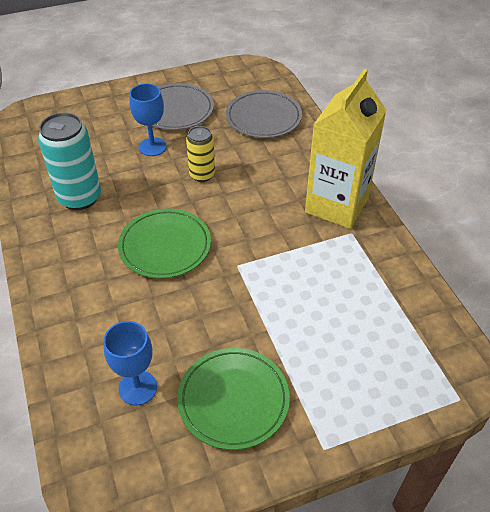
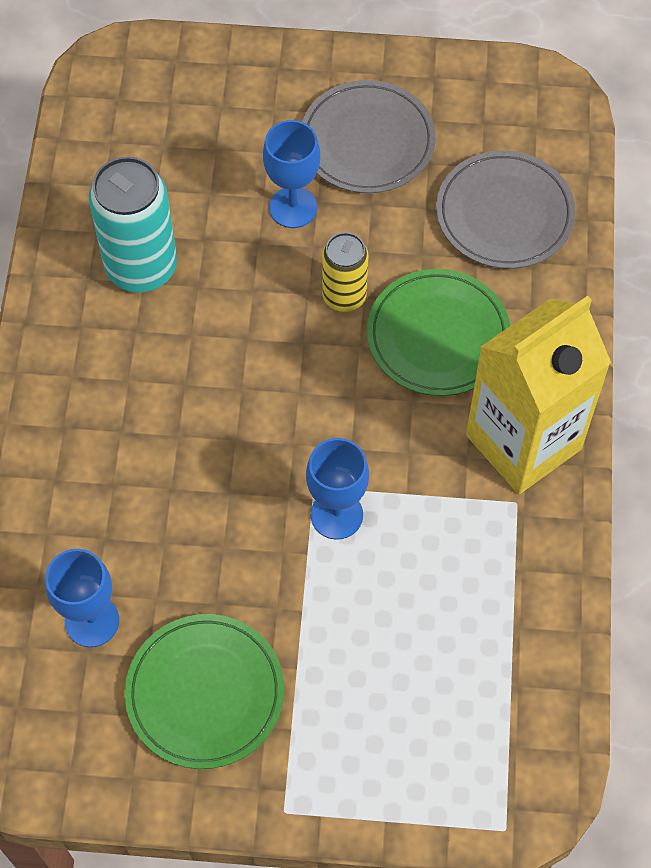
camera: 25 degrees right, 15 degrees up
green plate [118,208,211,279] -> green plate moved to [367,269,510,396]
none -> blue goblet [306,438,369,540]

